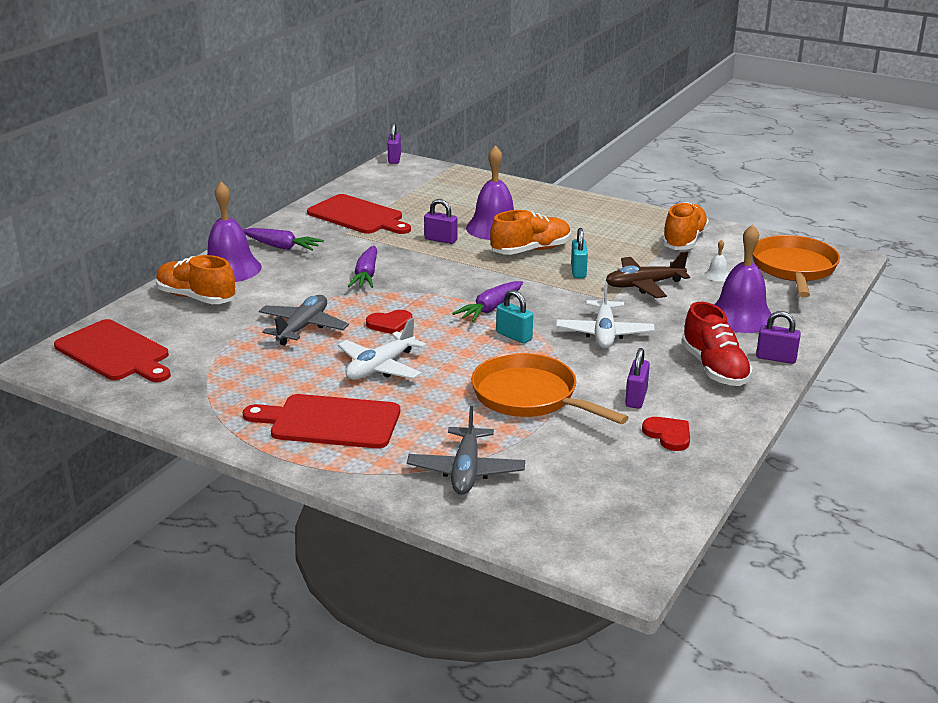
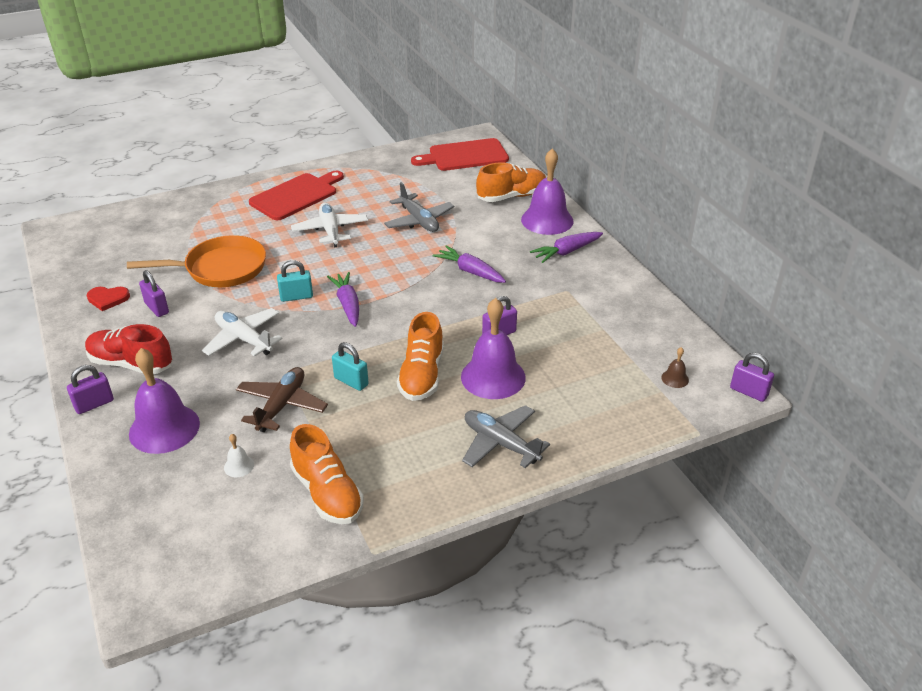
camera: 125 degrees right, 10 degrees up
red cutting board [307,194,411,234] -> none
red heart [366,310,412,334] -> none
grey plane [407,406,525,495] -> grey plane moved to [462,405,550,468]
orange pan [753,235,840,298] -> none
none -> brown bell [661,347,689,388]

